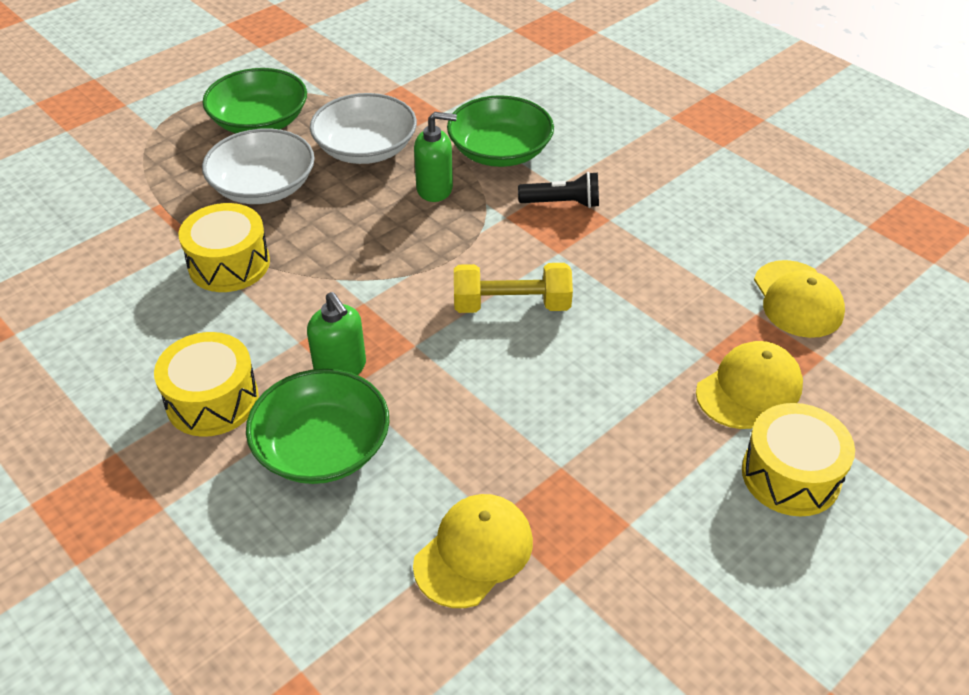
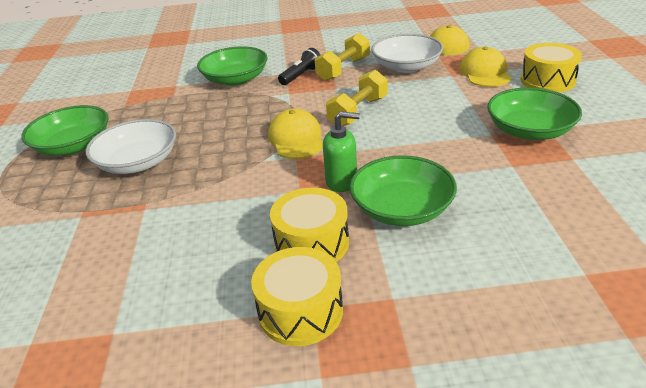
camera: 50 degrees left, 10 degrees down
yellow drum [179,203,270,292] -> yellow drum moved to [251,247,343,346]
white bowl [310,93,417,164] -> white bowl moved to [371,34,443,73]
yellow cap [413,494,533,608] -> yellow cap moved to [268,109,323,159]
green soap dispenser [414,112,457,202] -> none
none -> yellow dumbbell [315,33,370,81]
none -> green bowl [487,88,582,140]

